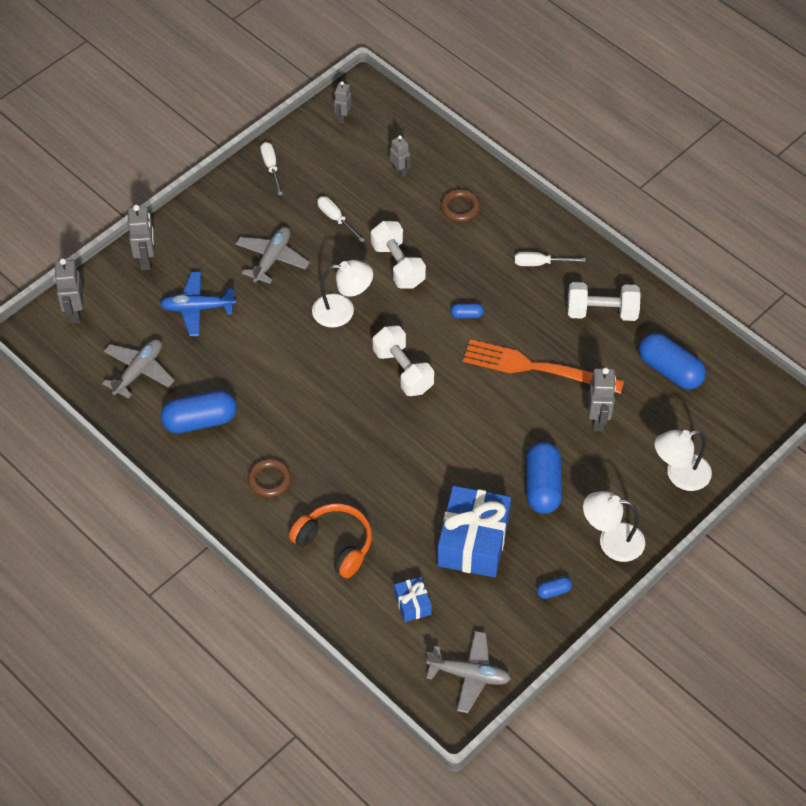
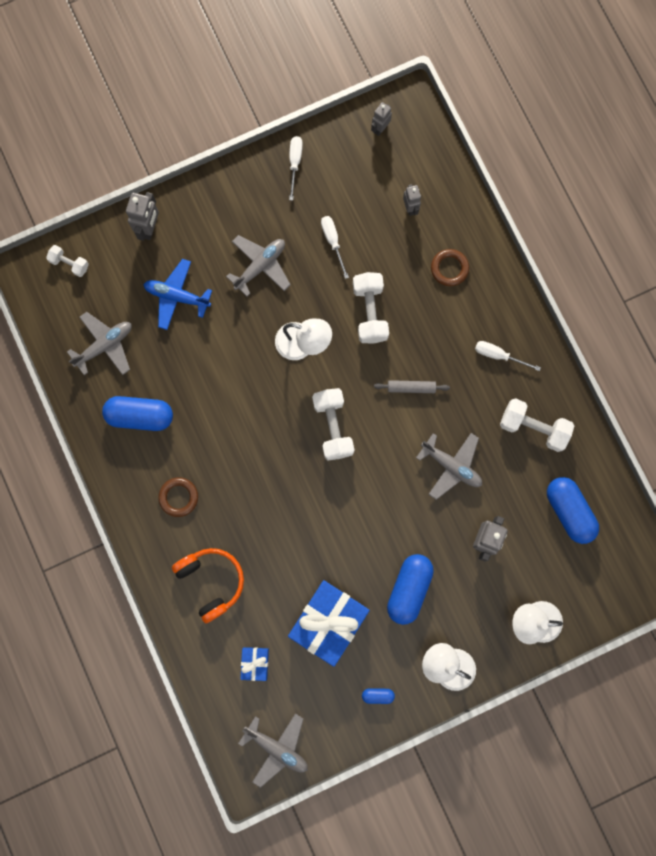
camera: 20 degrees right, 25 degrees up
grey robot [54,258,83,324] -> white dumbbell [46,245,89,277]
blue capsule [451,303,484,319] -> grey rolling pin [374,380,450,393]
orange fork [463,339,624,394] -> grey plane [416,433,482,500]

